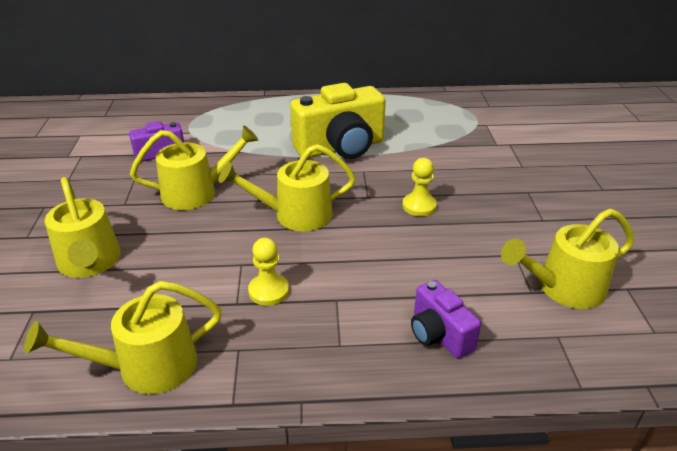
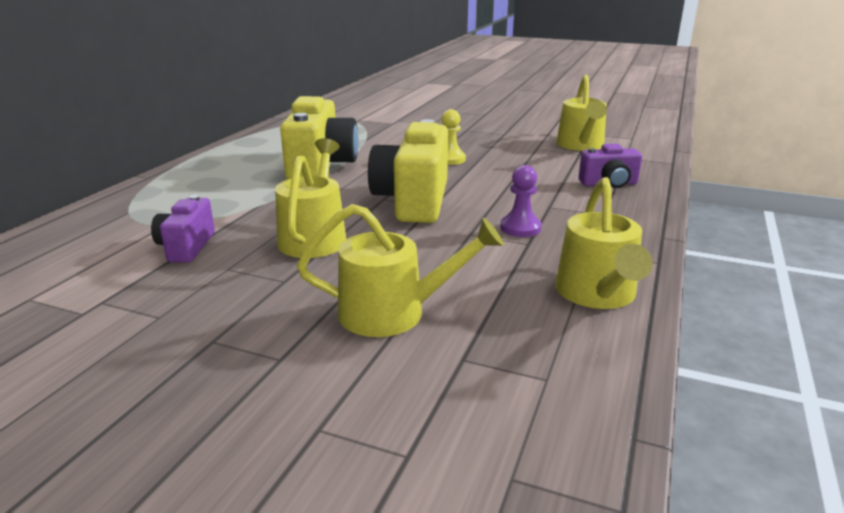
camera: 65 degrees left, 10 degrees down
yellow watering can [219,144,356,231] -> yellow camera [368,119,448,223]
yellow pawn [248,238,289,306] -> purple pawn [500,165,542,237]

